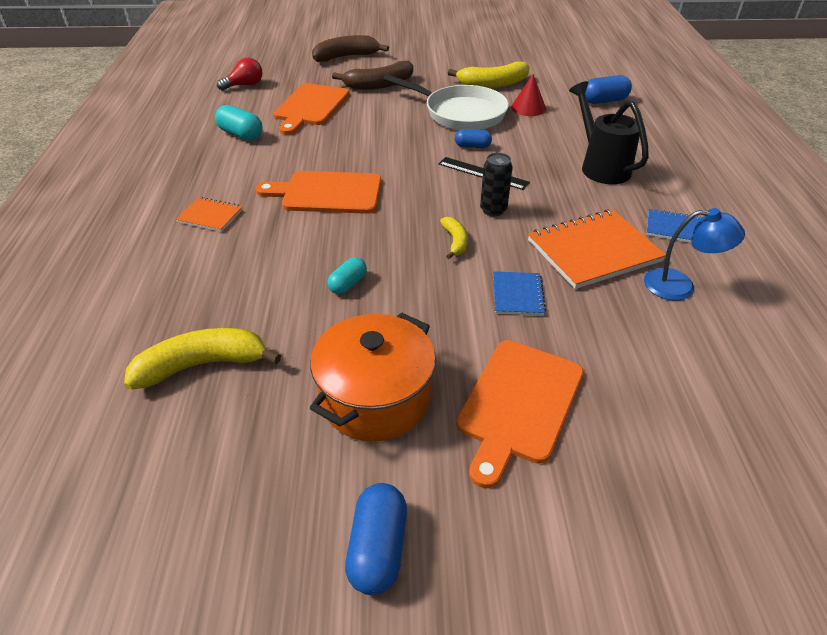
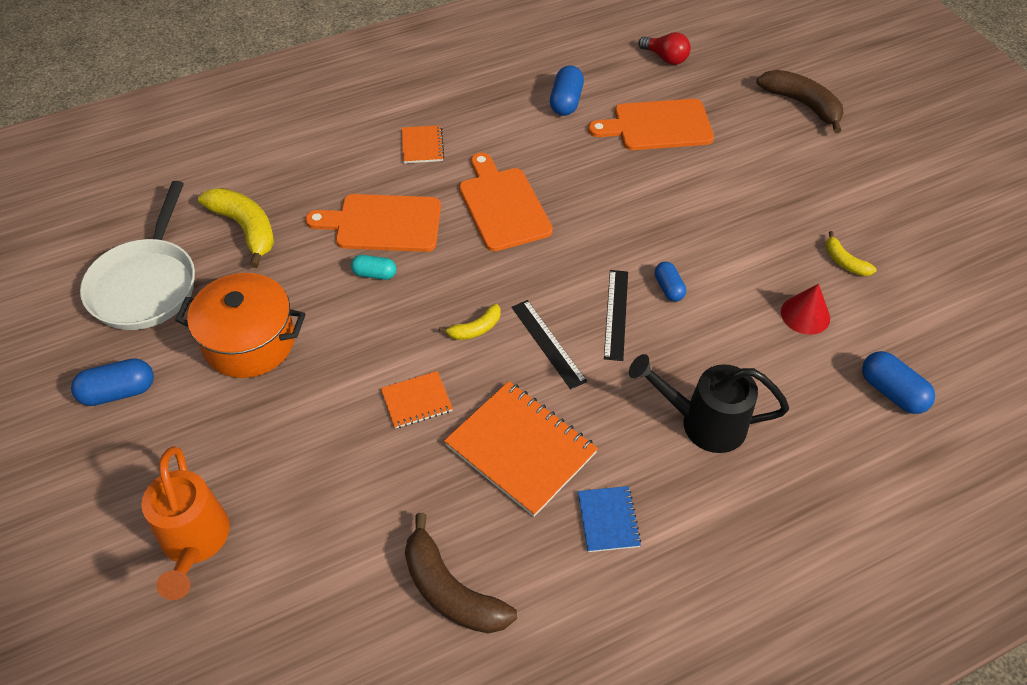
camera: 65 degrees right, 10 degrees up
turquoise capsule [215,105,262,140] -> blue capsule [550,65,584,116]
brown banana [332,61,413,90] -> brown banana moved to [405,513,517,634]
white pan [383,74,509,130] -> white pan moved to [80,181,195,330]
yellow banana [448,62,529,88] -> yellow banana [825,231,877,276], size x0.54
orange cutting board [456,340,584,488] -> orange cutting board moved to [306,194,441,252]
black can [480,153,513,217] -> black ruler [511,300,587,390]
blue notebook [493,271,546,316] -> orange notebook [381,371,453,429]
black watering can [569,81,649,184] -> black watering can turned 120 degrees counterclockwise [629,354,789,453]
blue lamp [644,208,745,301] -> none
none -> orange watering can [141,446,230,600]

